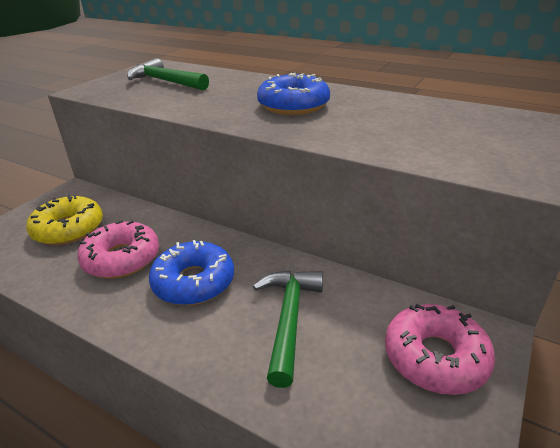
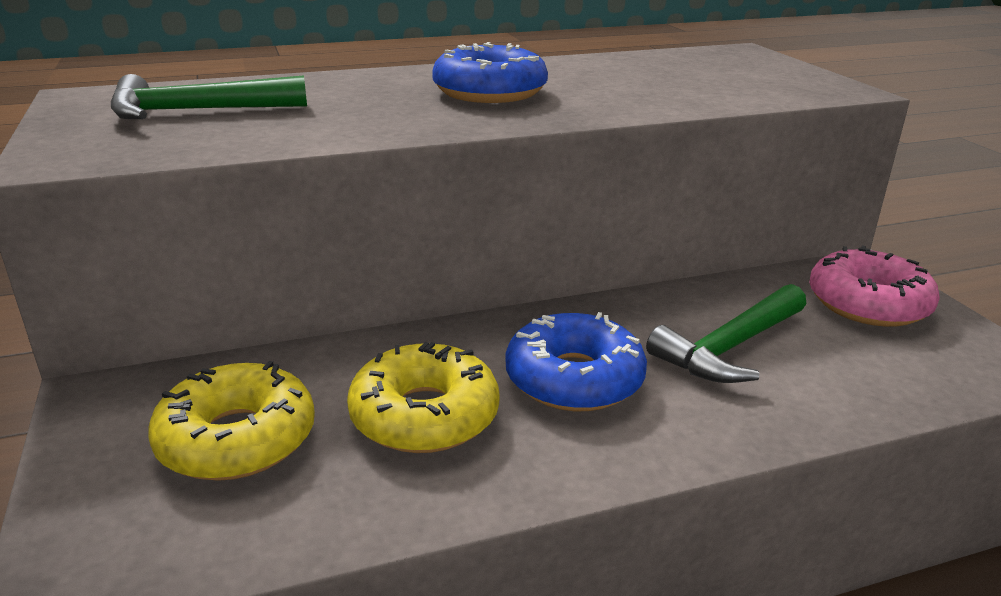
camera: 50 degrees left, 5 degrees down
pink donut [77,220,159,279] -> yellow donut [347,342,500,453]
green hammer [253,270,323,388] -> green hammer turned 90 degrees counterclockwise [646,284,806,383]

